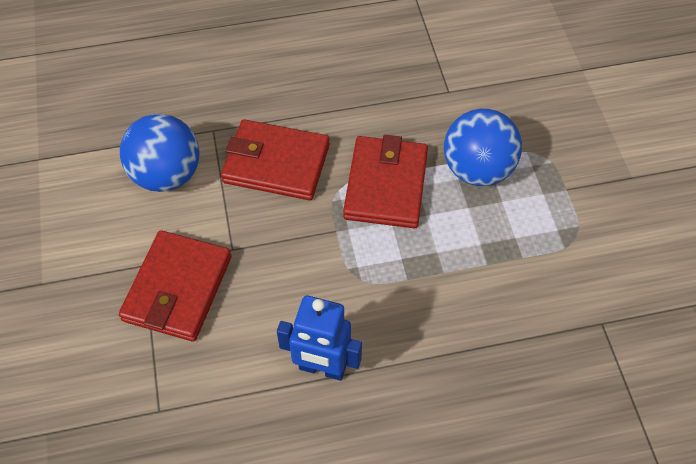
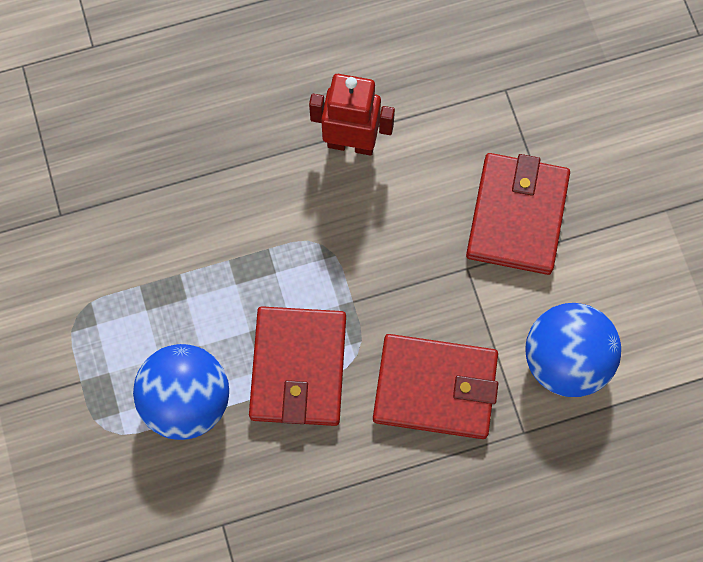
camera: 175 degrees right, 15 degrees up
blue robot [277,296,362,381] -> red robot [309,74,395,156]

